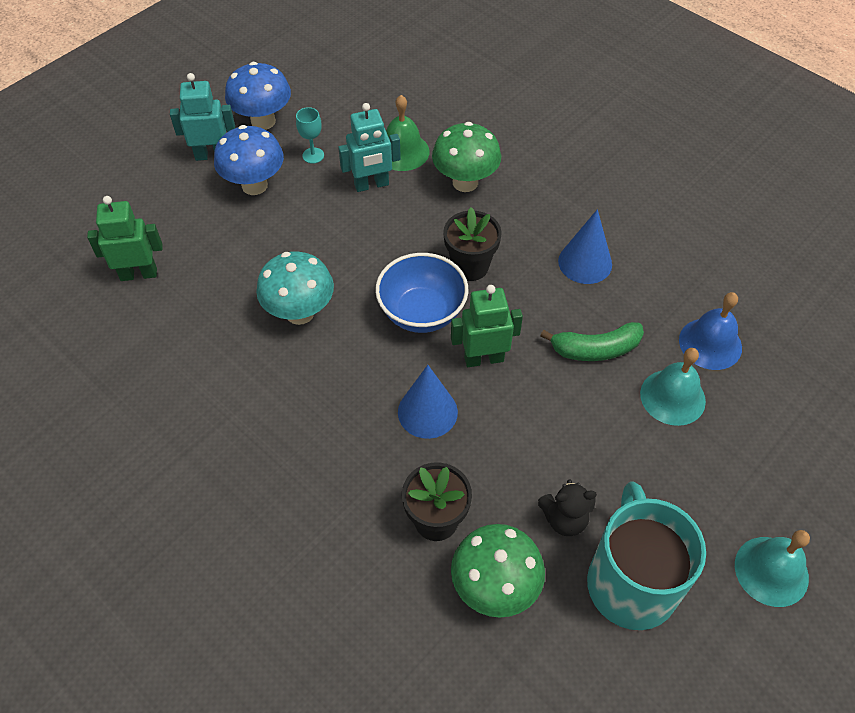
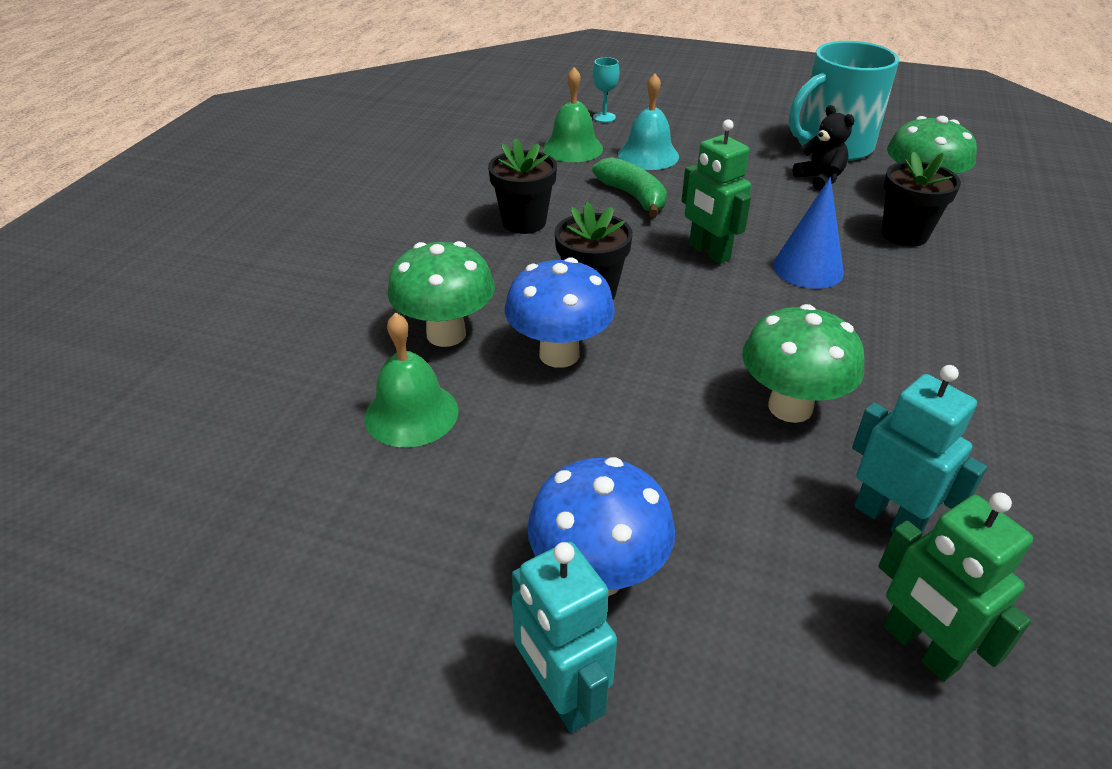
camera: 115 degrees left, 15 degrees down
blue mushroom [225,62,291,130] -> blue mushroom moved to [505,257,615,368]
turquoise mushroom [256,252,334,325] -> green mushroom [742,304,865,423]
turquoise goblet [296,107,324,164] -> turquoise goblet moved to [593,57,619,122]
turquoise robot [338,103,401,192] -> turquoise robot moved to [852,365,987,533]
blue bowl [375,253,468,333] -> none
blue cone [558,209,612,284] -> black flower pot [488,138,557,234]
blue bell [679,292,742,370] -> green bell [543,67,603,162]
turquoise bell [735,530,810,607] -> none

